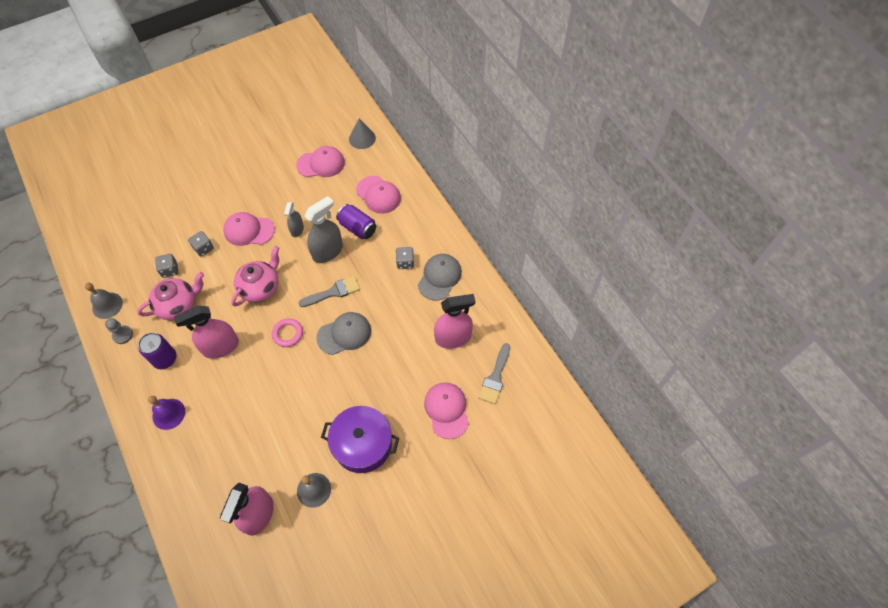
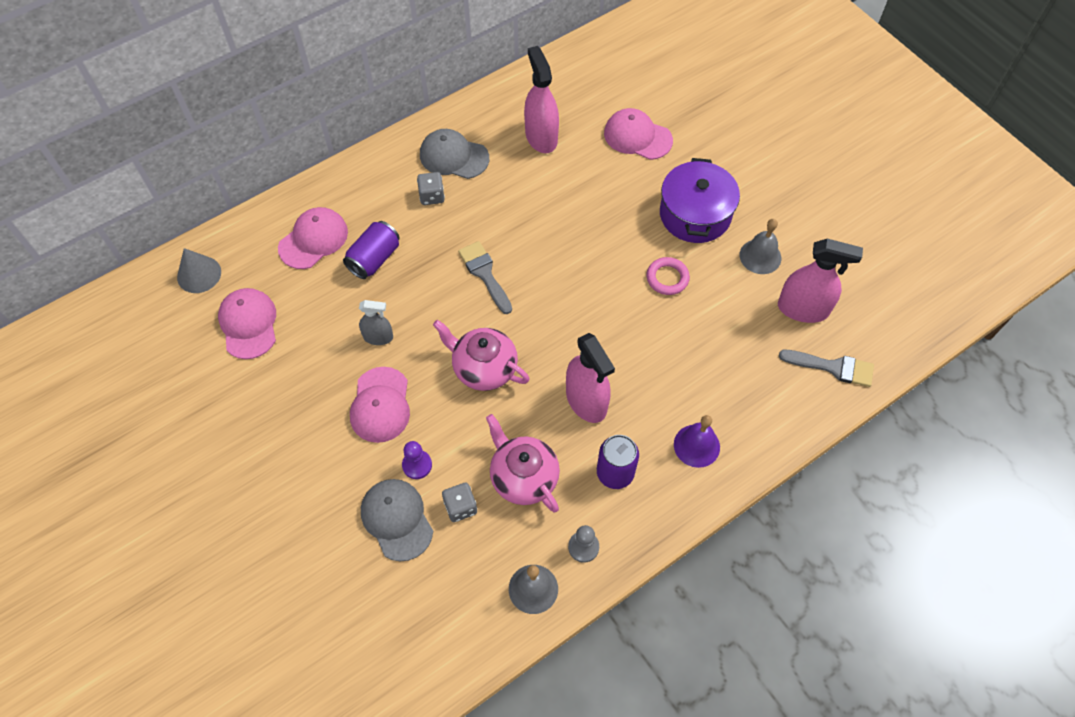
camera: 95 degrees left, 0 degrees up
grey dice [188,231,214,257] -> purple pawn [402,441,432,479]
pink ring [272,318,303,347] -> pink ring moved to [647,257,690,295]
grey spray bottle [304,196,343,263] -> none
grey cap [317,312,371,355] -> grey cap moved to [361,479,433,561]
pink cap [424,383,469,439] -> pink cap turned 45 degrees clockwise [604,108,673,160]
grey brush [478,343,510,404] -> grey brush moved to [779,350,874,387]

